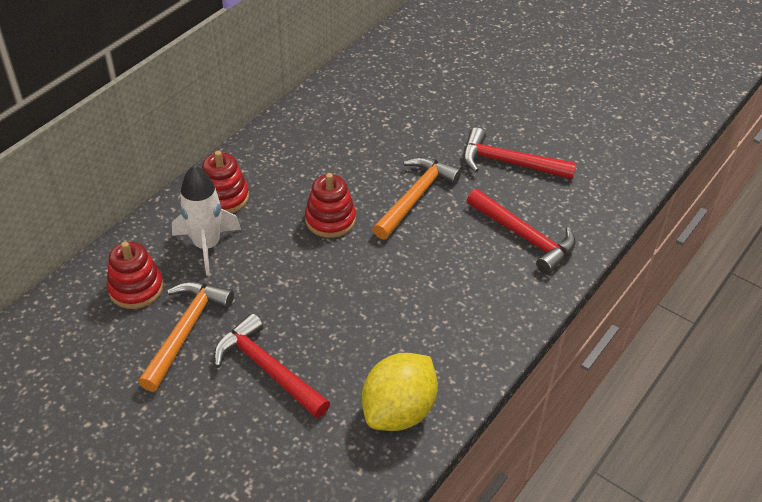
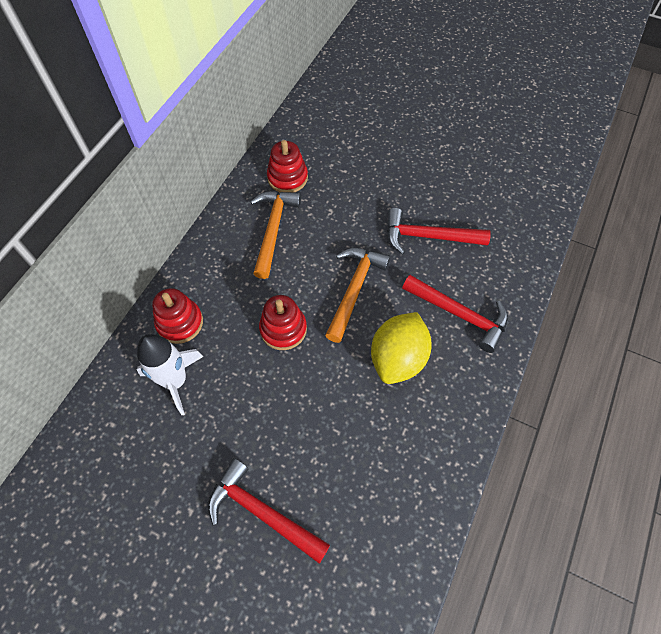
camera: 10 degrees left, 15 degrees up
red stacking toy [107,242,164,309] -> red stacking toy moved to [267,140,308,193]
orange hammer [138,282,234,392] -> orange hammer moved to [250,191,301,279]
yellow lemon [362,353,438,431] -> yellow lemon moved to [371,312,432,384]

